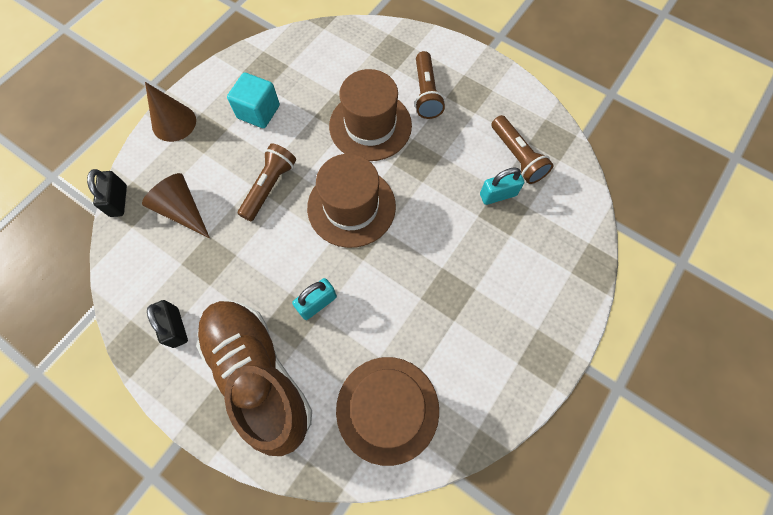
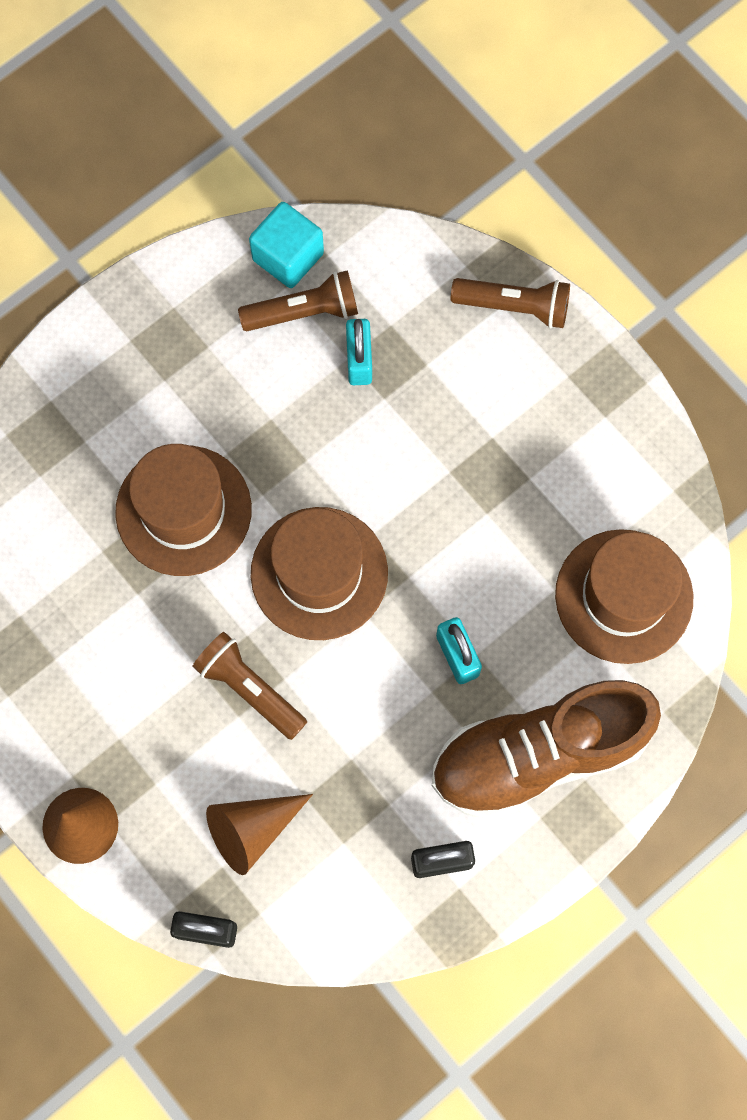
camera: 75 degrees left, 5 degrees up
turquoise cube [227,72,280,128] -> turquoise cube moved to [249,202,324,288]
brown flashlight [415,51,445,119] -> brown flashlight moved to [451,278,570,328]

